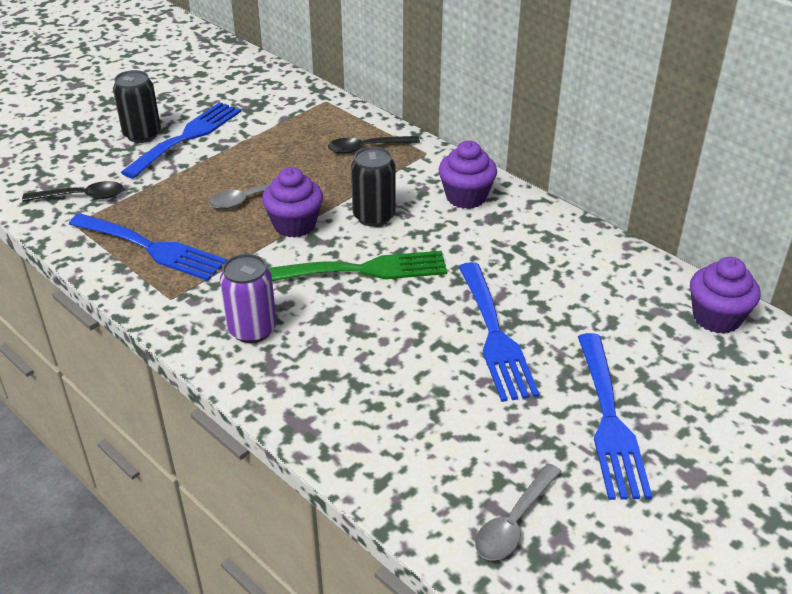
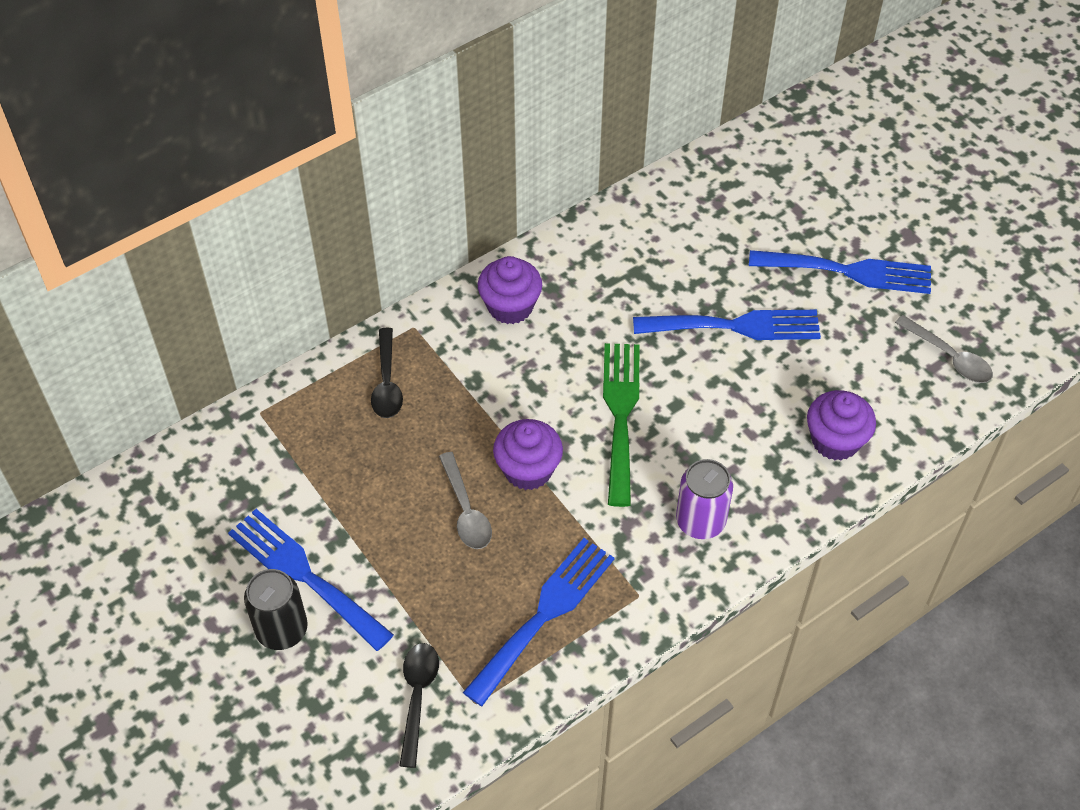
camera: 80 degrees left, 15 degrees up
black can [351,147,396,227] -> none
purple cupcake [690,257,760,334] -> purple cupcake moved to [807,390,876,461]

